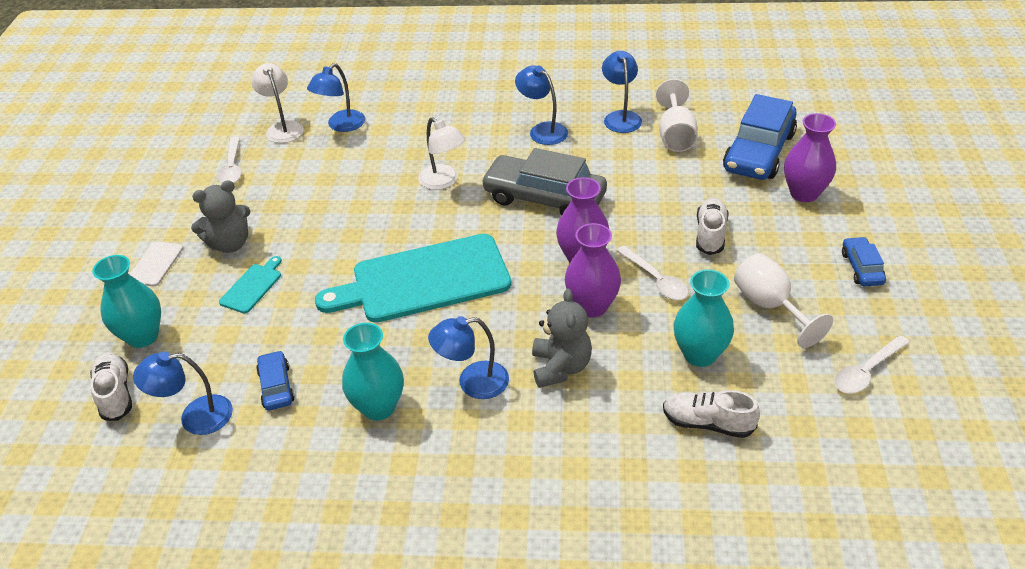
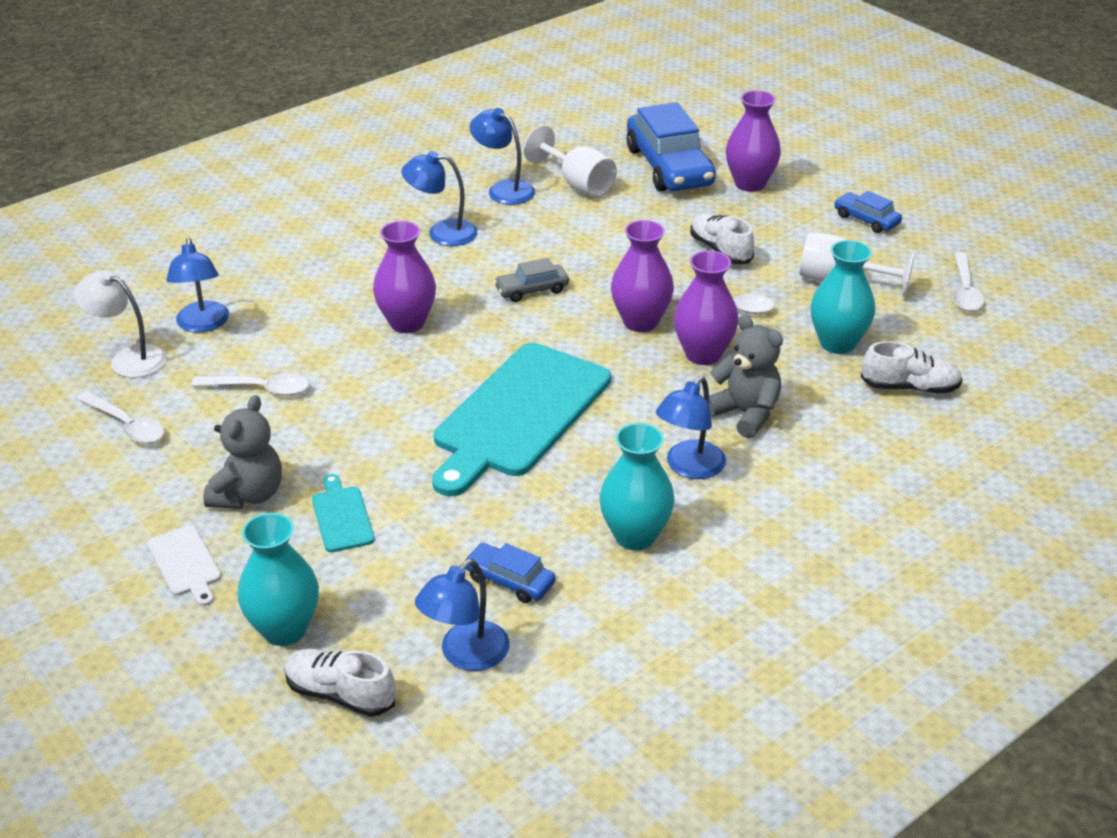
camera: 45 degrees left, 5 degrees down
white lamp [418,117,466,190] -> purple vase [373,221,436,333]
grey car [481,148,607,215] -> grey car [494,258,569,302], size x0.49
white shoe [663,390,760,438] -> white shoe turned 150 degrees counterclockwise [861,341,963,394]
none -> white spoon [191,373,309,396]

